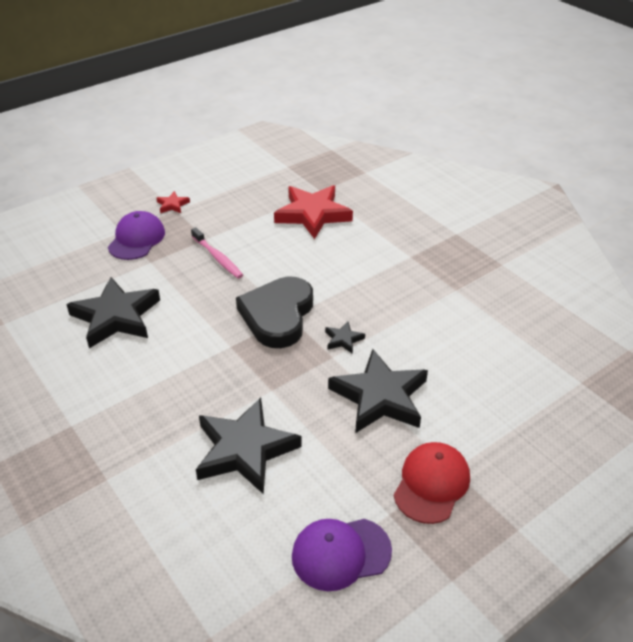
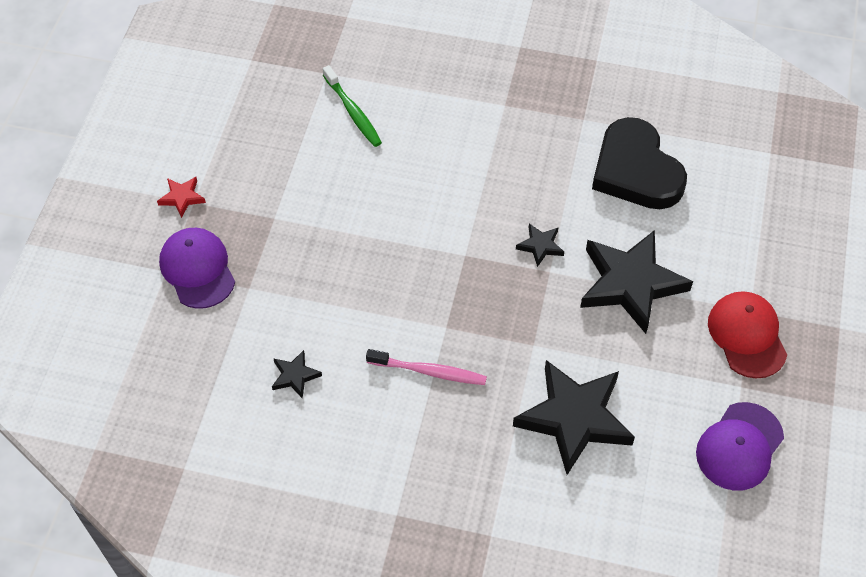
camera: 40 degrees left, 15 degrees up
black star [66,277,160,348] -> black star [272,350,322,398], size x0.44
pink toothbrush [191,227,243,279] -> pink toothbrush moved to [366,349,487,385]
black heart [236,277,313,348] -> black heart moved to [592,117,687,209]
red star [274,185,353,239] -> green toothbrush [323,65,382,147]

